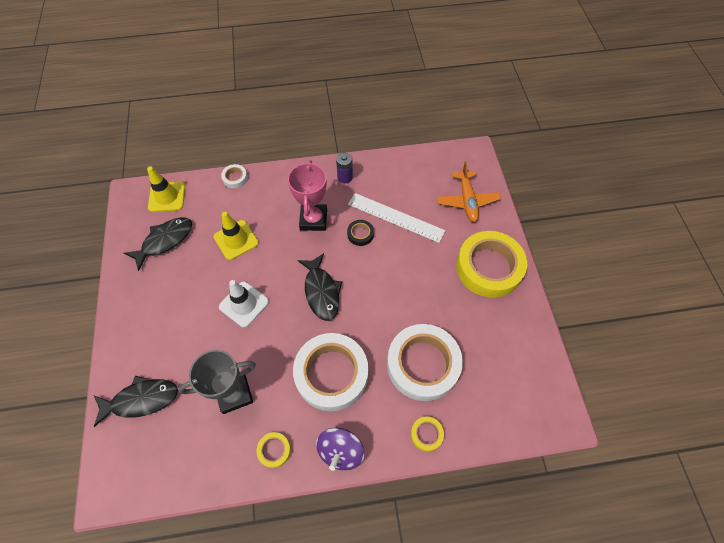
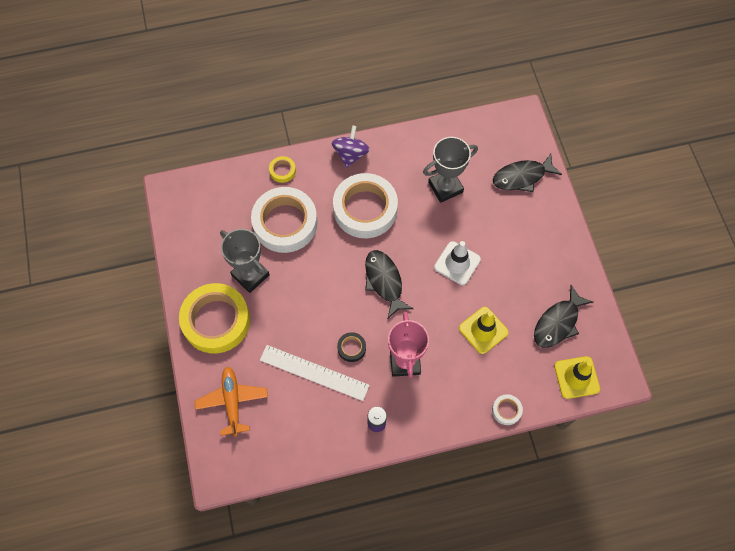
camera: 175 degrees right, 5 degrees up
yellow tape [256,432,291,468] -> none
none -> grey trophy [220,229,270,293]

